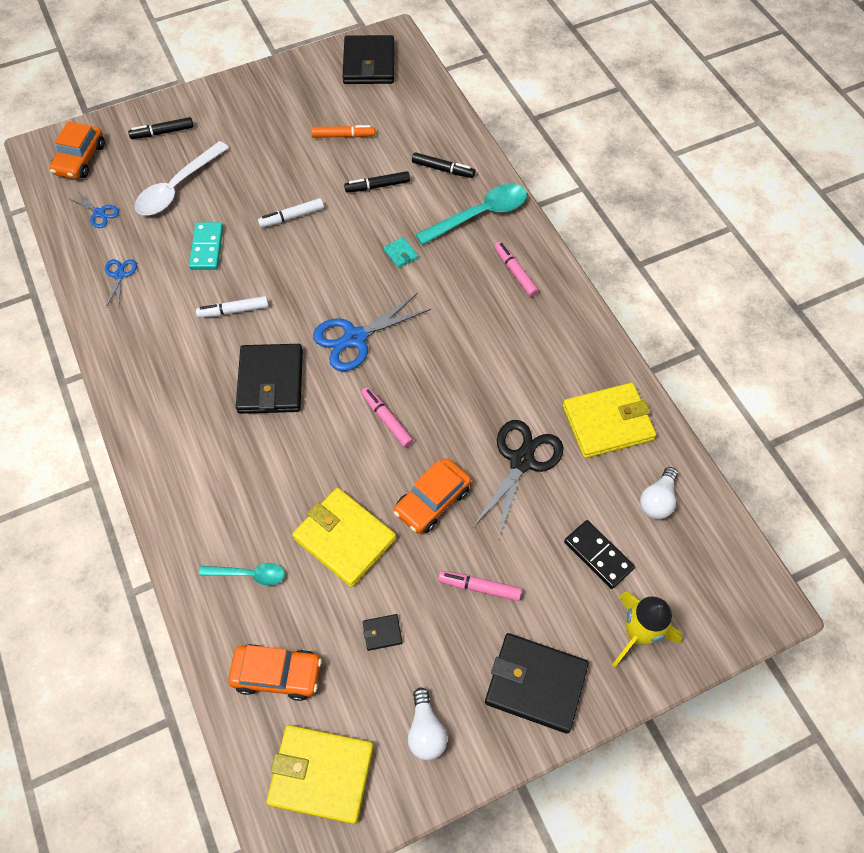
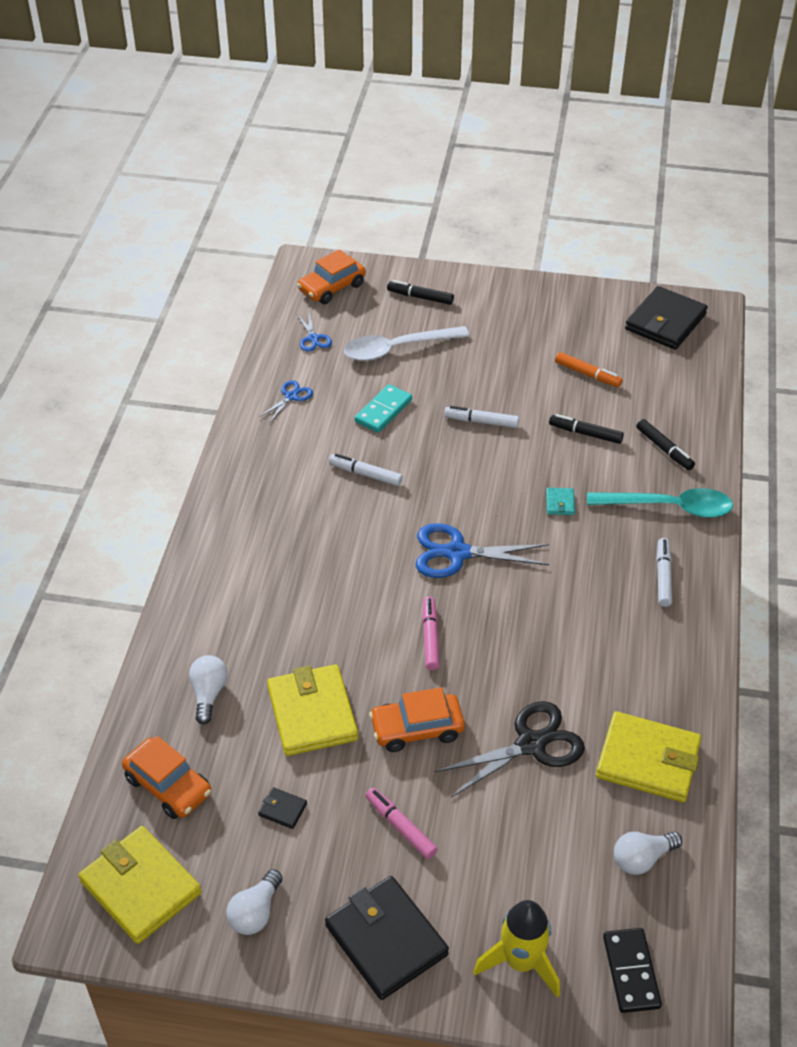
camera: 35 degrees right, 15 degrees down
turquoise spoon [199,563,285,586] -> white light bulb [189,655,228,724]
black wallet [236,344,303,414] -> none
pink marker [494,242,539,297] -> white marker [657,538,672,607]
black domino [564,520,635,589] -> black domino moved to [603,928,662,1013]

